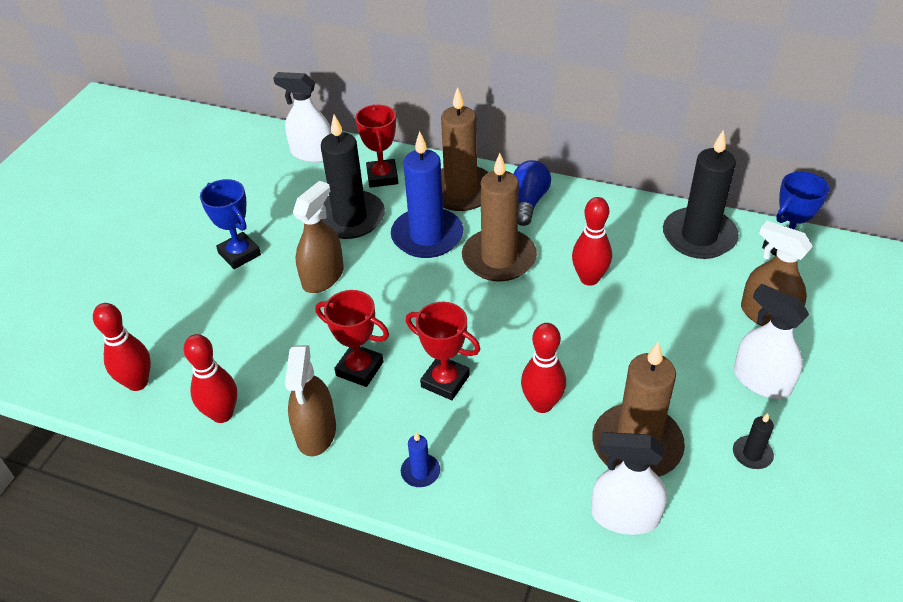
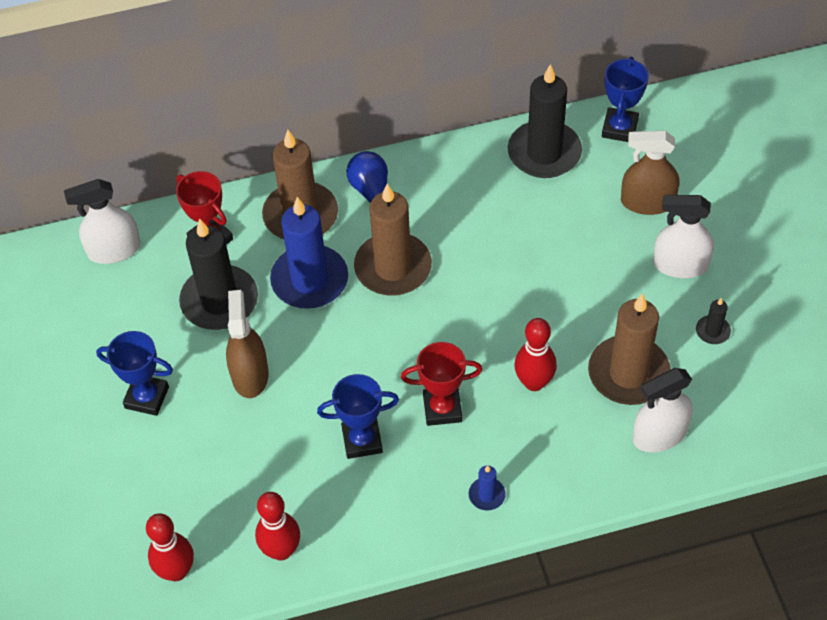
camera: 35 degrees left, 10 degrees up
brown spray bottle [285,345,336,456] -> none
red trophy [315,290,389,387] -> blue trophy [317,374,399,459]
red bowling pin [572,197,612,286] -> none

